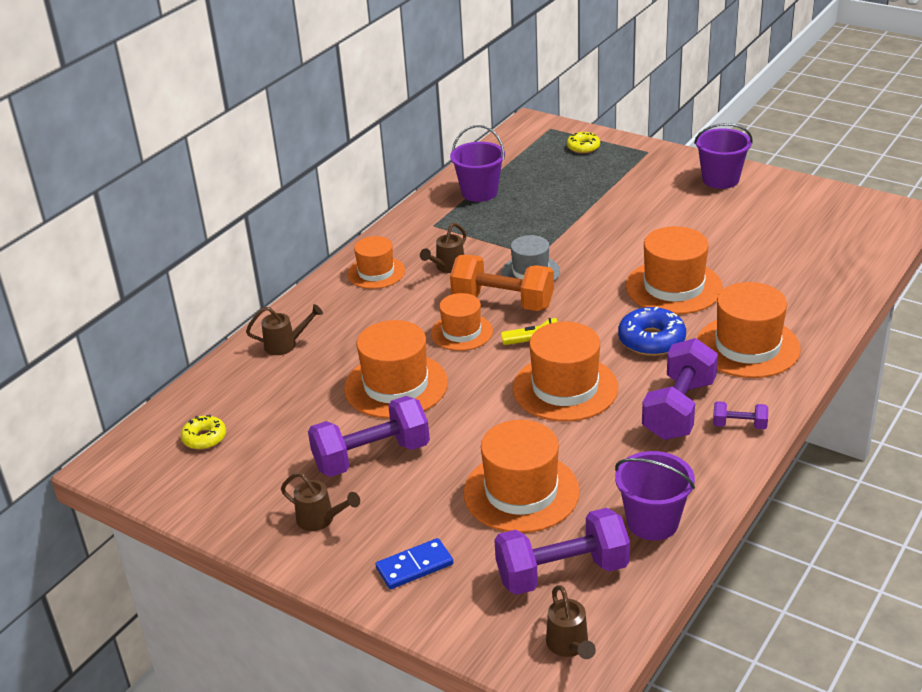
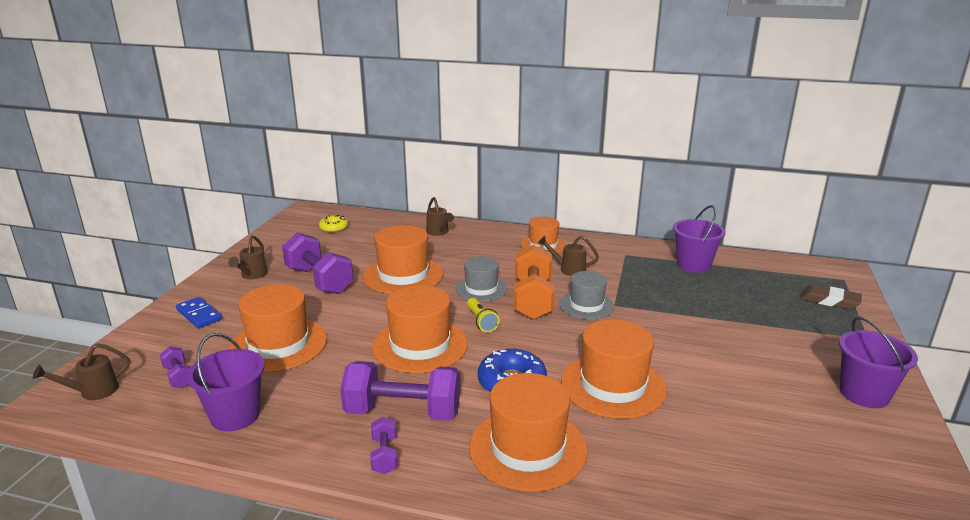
camera: 70 degrees right, 10 degrees down
orange hat [431,293,493,351] -> grey hat [455,256,507,302]
purple dumbbell [494,508,630,595] -> purple dumbbell [160,346,191,388], size x0.47
yellow donut [567,132,600,154] -> brown eraser [800,284,862,310]

